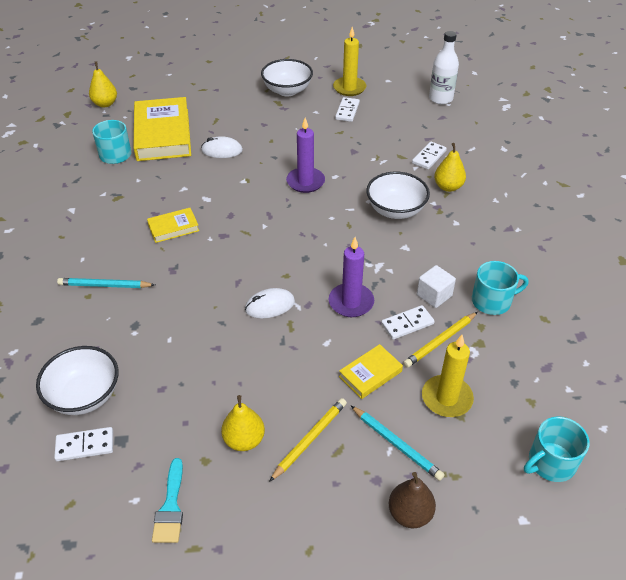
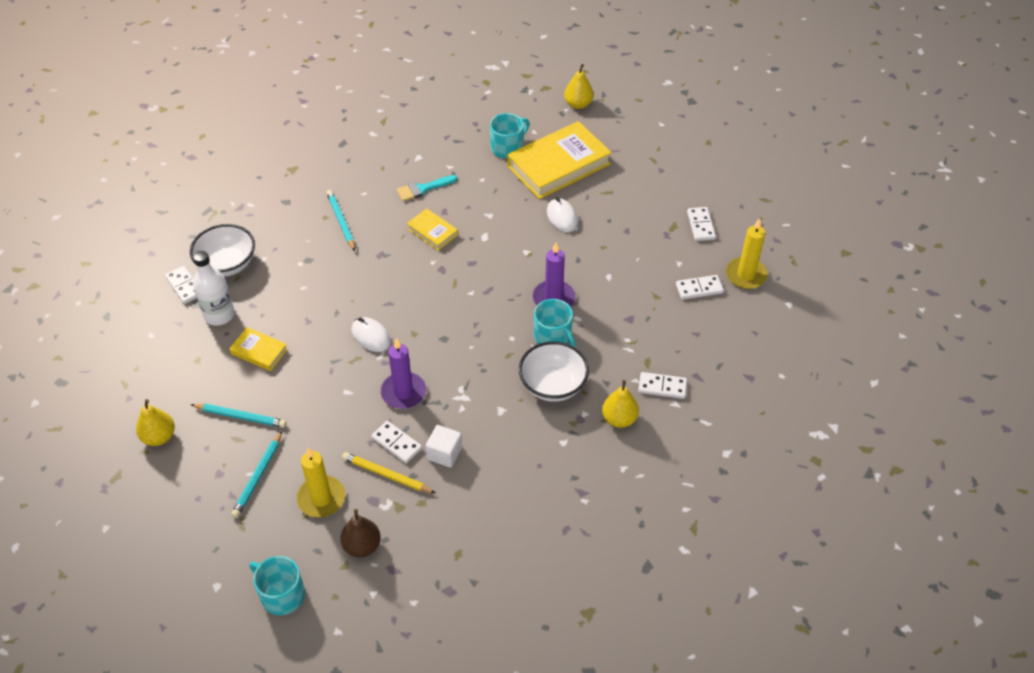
camera: 65 degrees right, 5 degrees up
turquoise brush [152,458,183,543] -> turquoise brush moved to [396,175,457,201]
yellow pear [221,395,265,451] -> yellow pear moved to [136,399,175,446]
white bowl [261,59,313,97] -> white domino [687,207,716,241]
yellow pencil [269,398,347,482] -> turquoise pencil [190,404,286,428]
yellow book [339,344,403,399] -> yellow book moved to [229,327,288,371]
brown pear [389,472,436,528] -> brown pear moved to [340,509,381,557]
white bottle [429,31,459,104] -> white bottle moved to [193,251,235,326]
turquoise mug [472,261,529,315] -> turquoise mug moved to [534,299,576,347]

